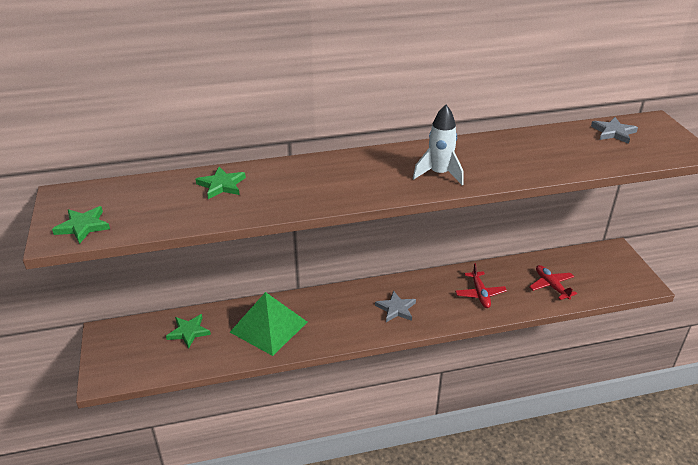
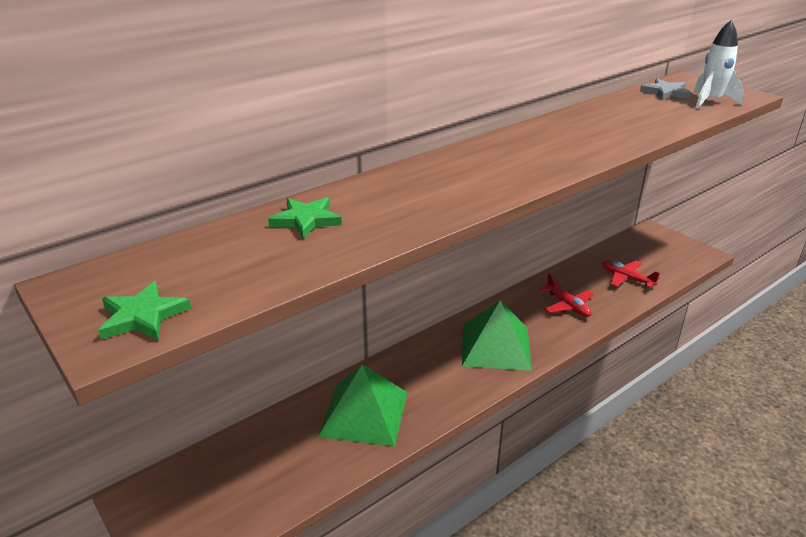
camera: 25 degrees left, 5 degrees down
green star [166,314,211,349] -> none
grey star [375,290,416,322] -> green pyramid [462,300,532,371]
white rocket [413,105,464,185] -> white rocket moved to [693,20,744,109]

